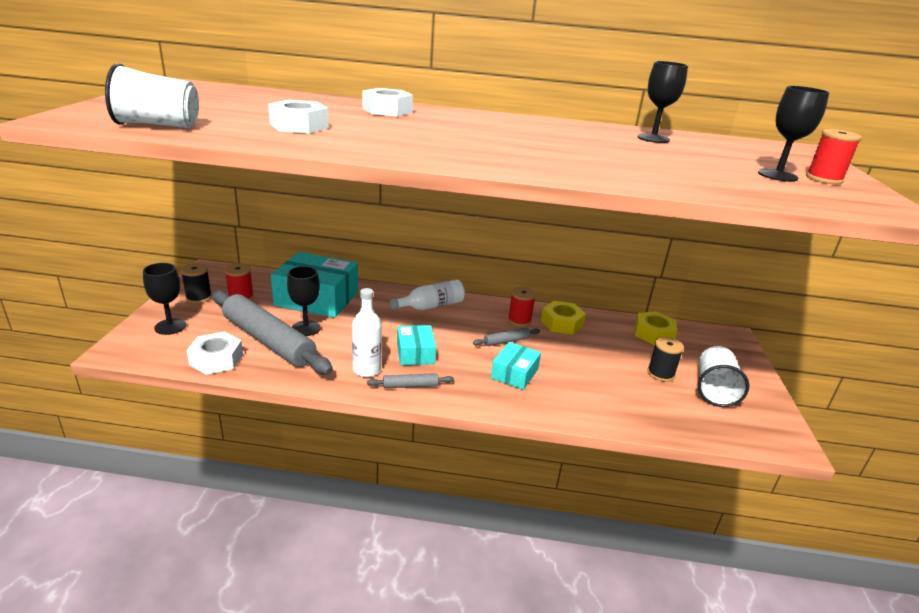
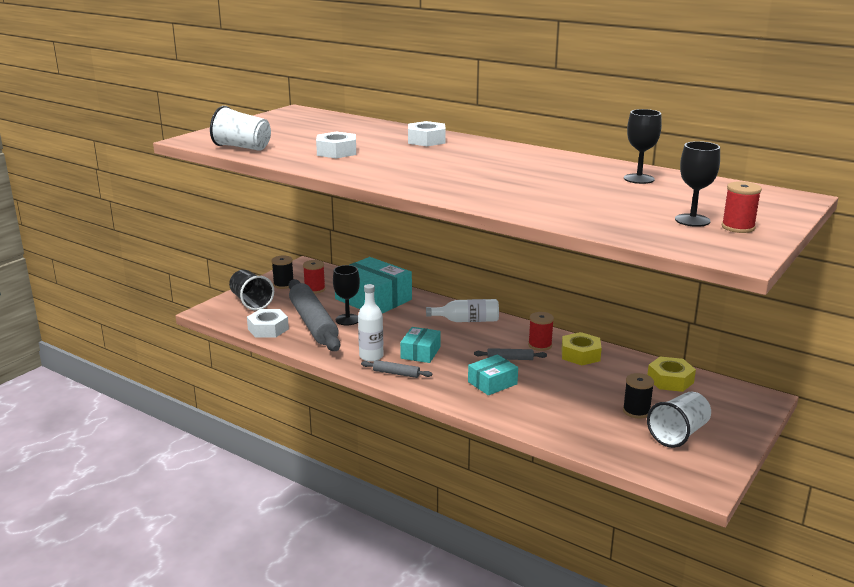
camera: 30 degrees right, 5 degrees down
black goblet [143,263,186,335] -> black cup [229,270,274,310]

